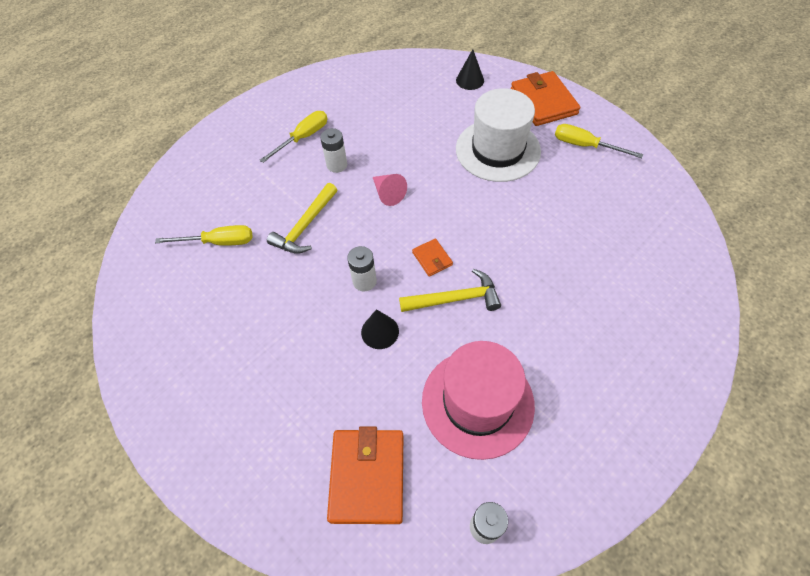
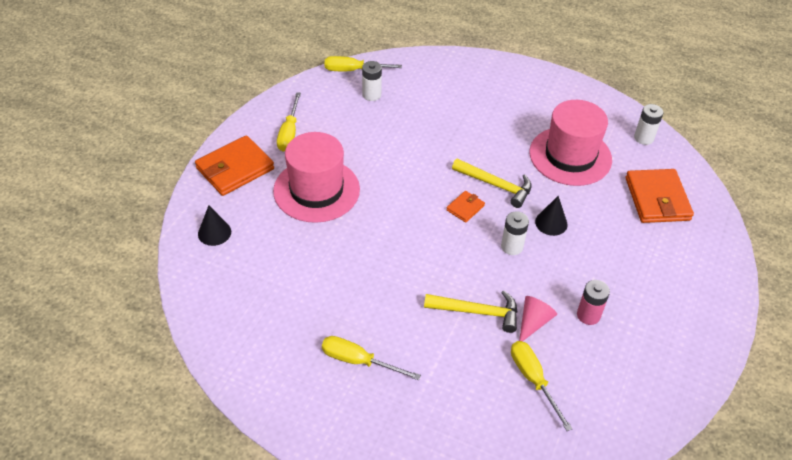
camera: 115 degrees left, 10 degrees down
white battery [320,128,347,173] -> white battery moved to [362,61,382,101]
orange wallet [327,426,403,524] -> orange wallet turned 75 degrees counterclockwise [625,169,694,223]
pink cone [373,174,407,206] -> pink cone moved to [519,296,557,342]
yellow hammer [399,269,501,312] -> yellow hammer turned 150 degrees clockwise [452,159,532,208]
white hat [456,88,541,182] -> pink hat [273,132,360,223]
none -> yellow screwdriver [325,56,402,71]
none -> pink battery [577,280,610,325]

